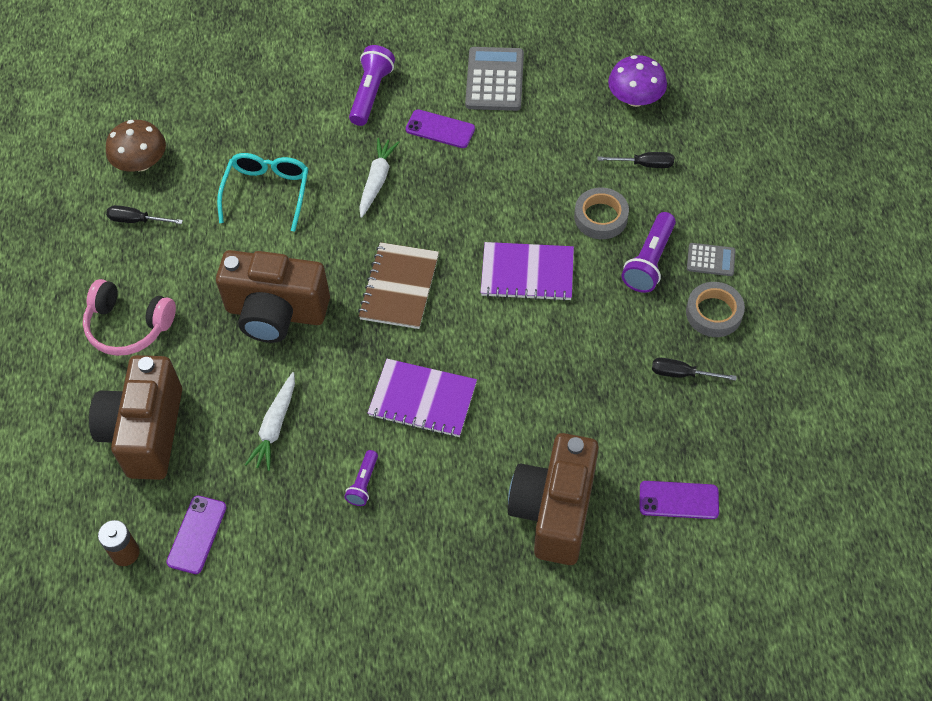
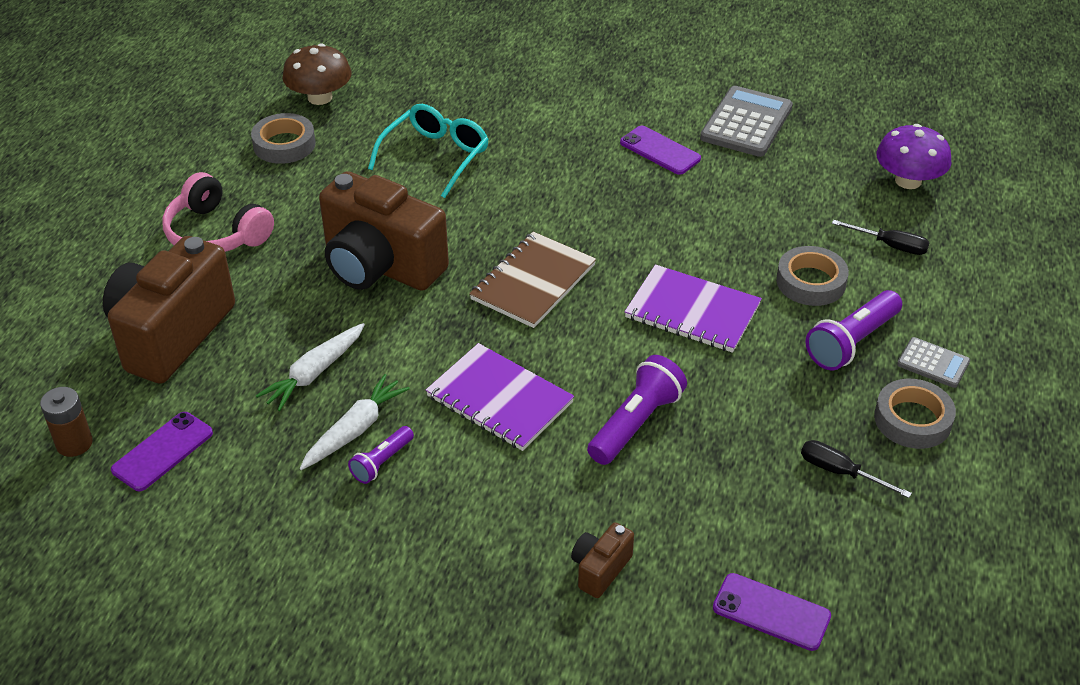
camera: 20 degrees right, 15 degrees down
black screwdriver [106,205,183,224] -> grey tape [251,113,316,164]
purple flashlight [349,45,395,126] -> purple flashlight moved to [587,355,687,465]
white carrot [359,138,400,218] -> white carrot moved to [300,374,410,470]
brown camera [508,433,599,565] -> brown camera [571,522,634,598], size x0.43

